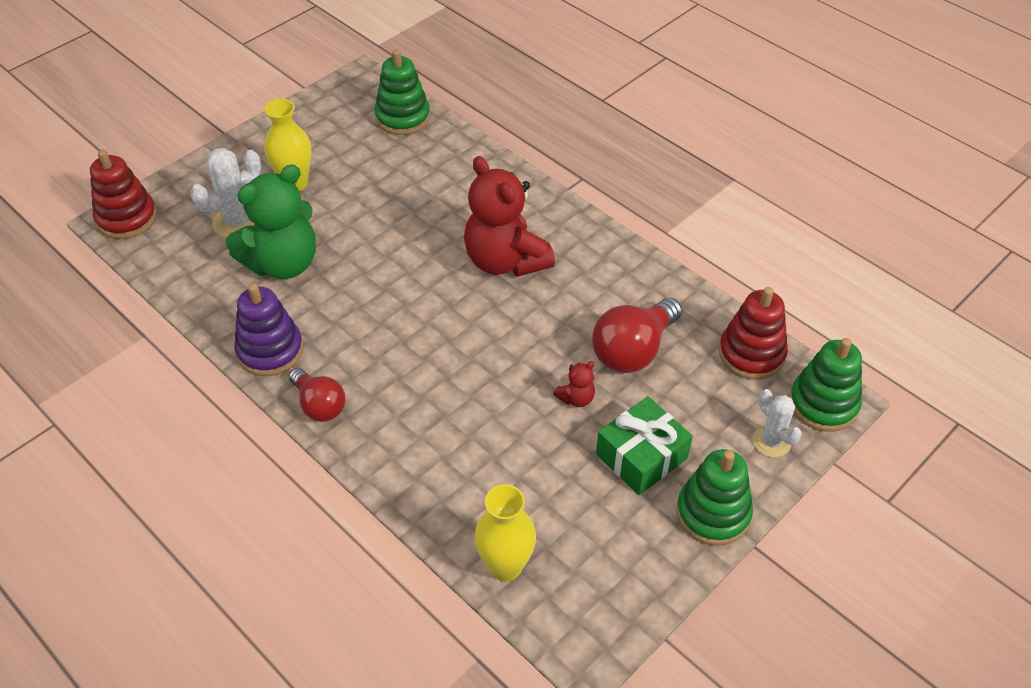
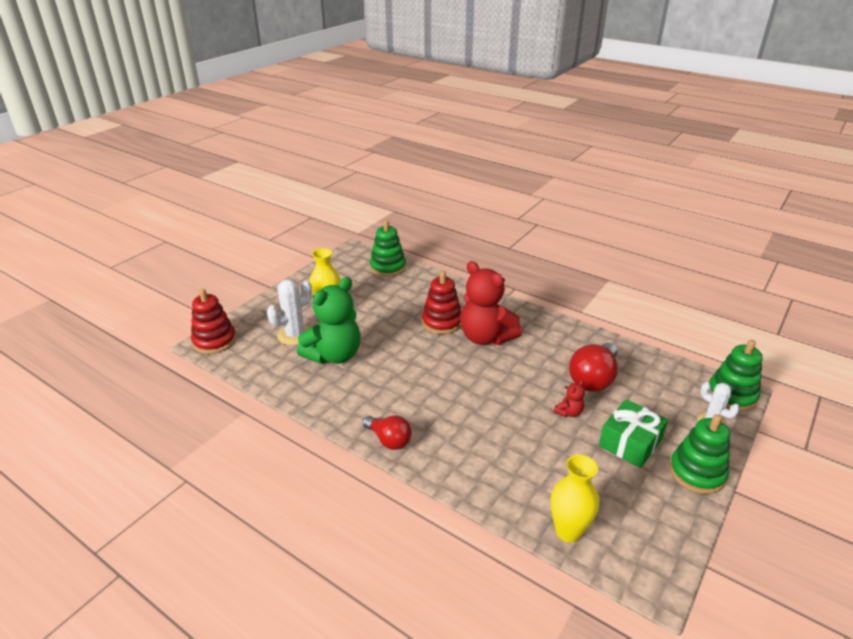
camera: 10 degrees left, 15 degrees down
purple stacking toy [234,283,303,376] -> none
red stacking toy [719,287,788,380] -> red stacking toy moved to [422,271,461,334]

